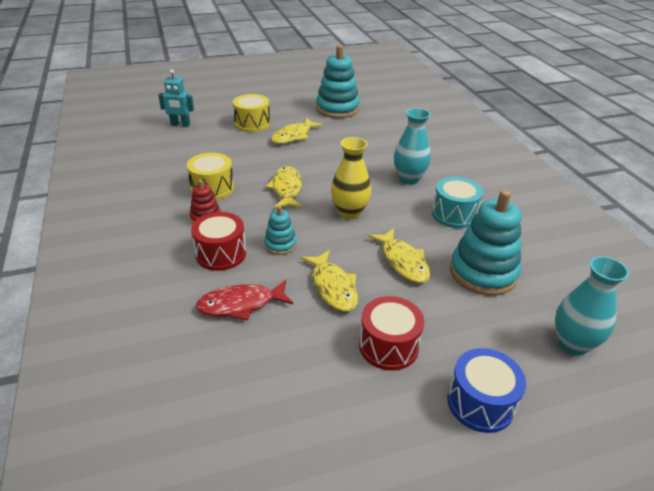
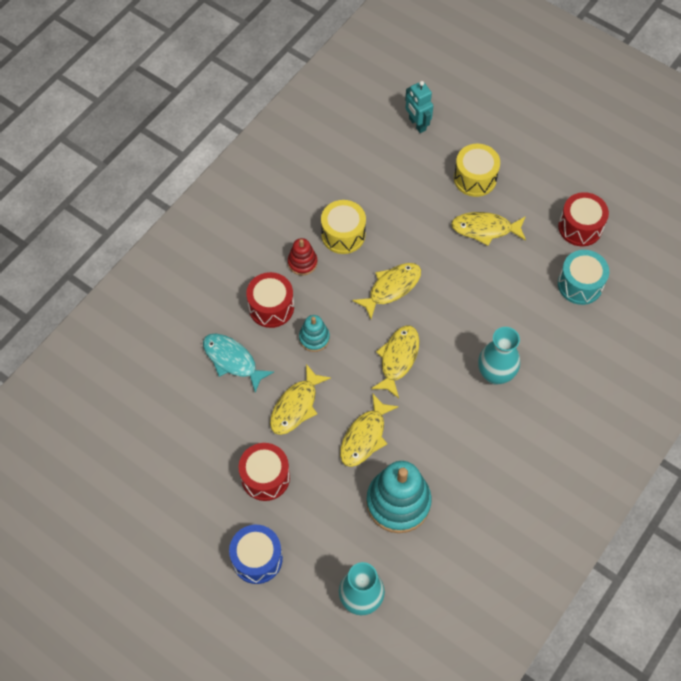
camera: 55 degrees right, 25 degrees up
red fish [195,280,293,320] -> turquoise fish [203,334,274,393]
turquoise stacking toy [316,45,360,118] -> red drum [558,192,609,246]
yellow vase [331,137,371,219] -> yellow fish [371,325,419,398]
turquoise drum [432,177,483,228] -> turquoise drum moved to [558,250,609,305]

